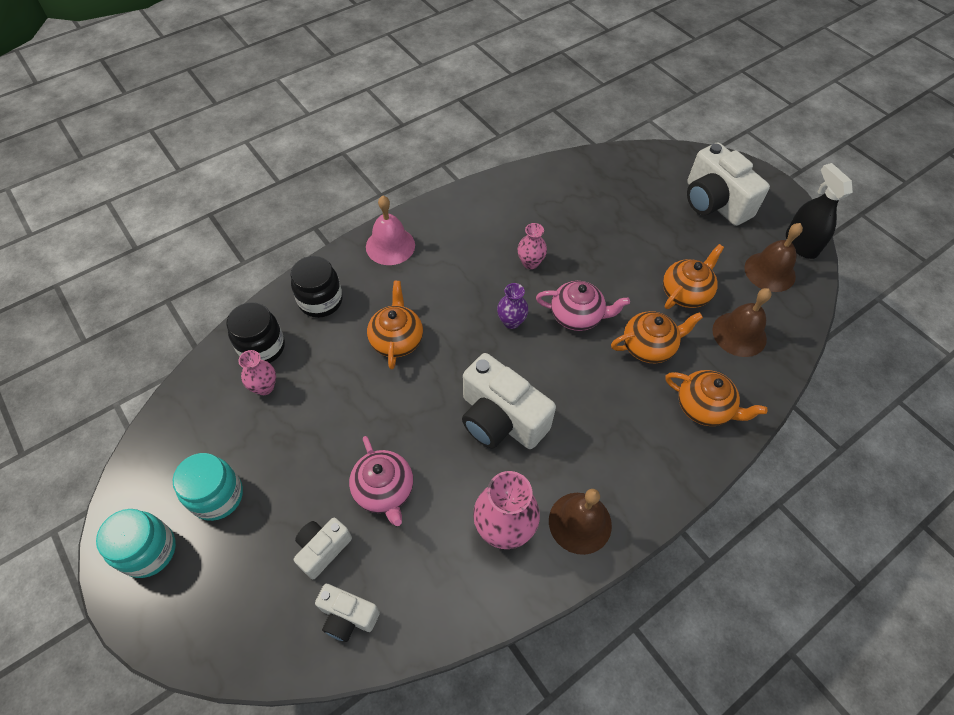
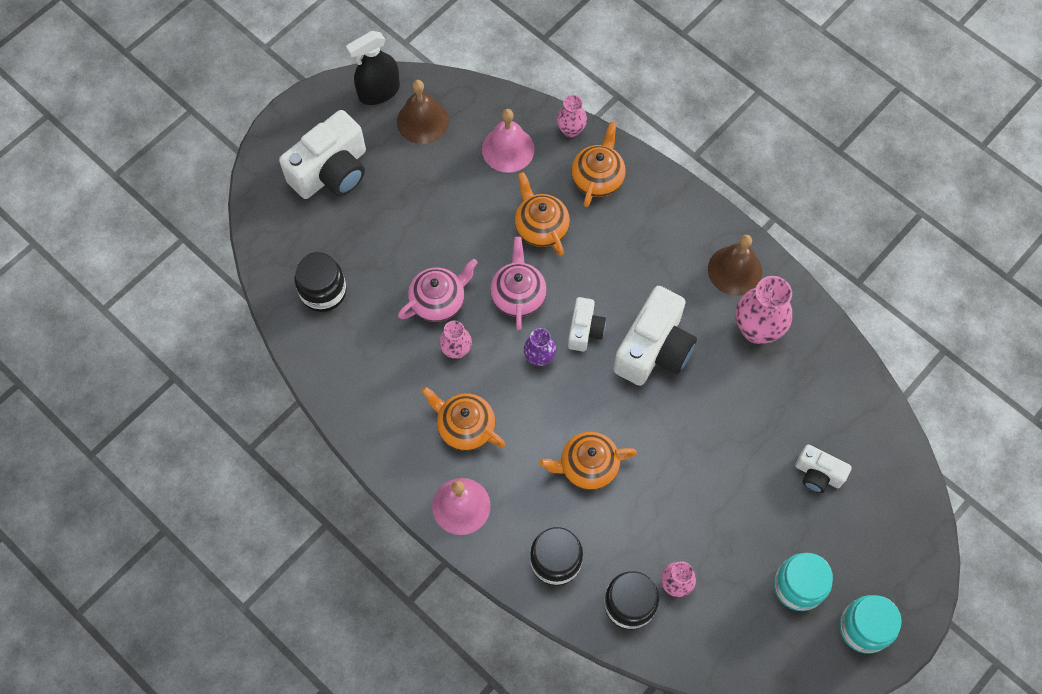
camera: 100 degrees left, 10 degrees up
white camera [315,584,380,642] -> white camera moved to [568,297,606,352]
pink teapot [349,436,413,526] -> pink teapot moved to [398,259,478,322]
orange teapot [663,244,724,309] -> orange teapot moved to [421,386,505,451]
brown bell [712,288,772,357] -> pink bell [482,109,535,173]
none -> black jar [295,252,346,312]
none -> pink vase [557,95,587,138]

